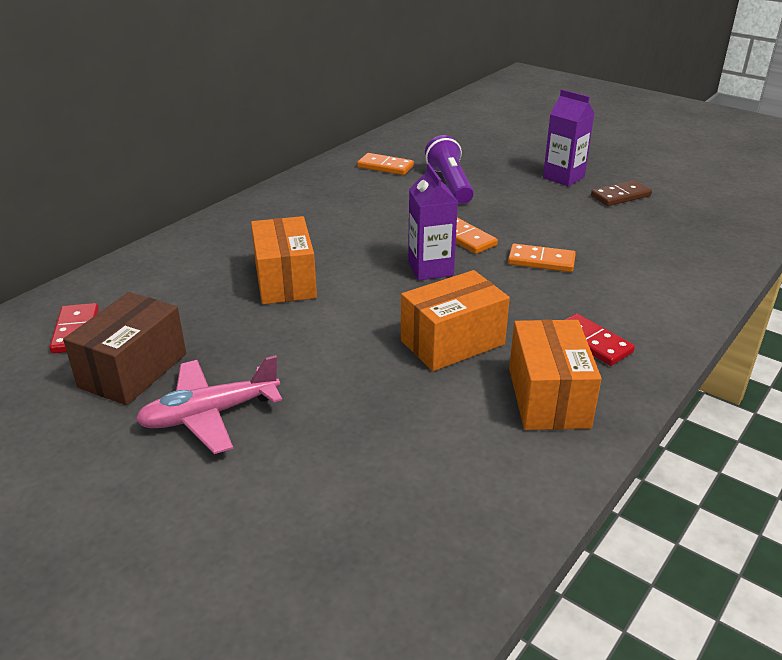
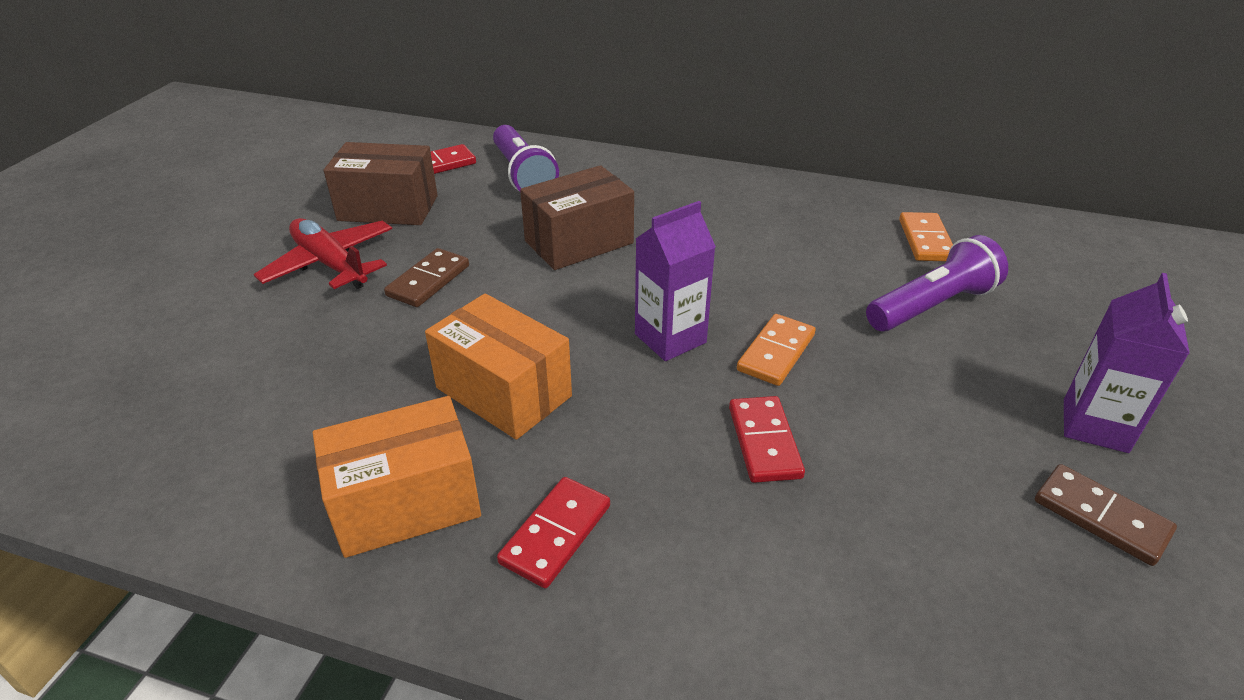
camera: 70 degrees right, 5 degrees up
pink plane [136,355,282,454] -> red plane [254,218,392,289]
orange box [251,216,317,304] -> brown box [520,165,634,270]
orange domino [508,244,576,272] -> red domino [729,396,805,483]
none -> brown domino [384,248,469,307]
none -> purple flashlight [493,125,559,192]

